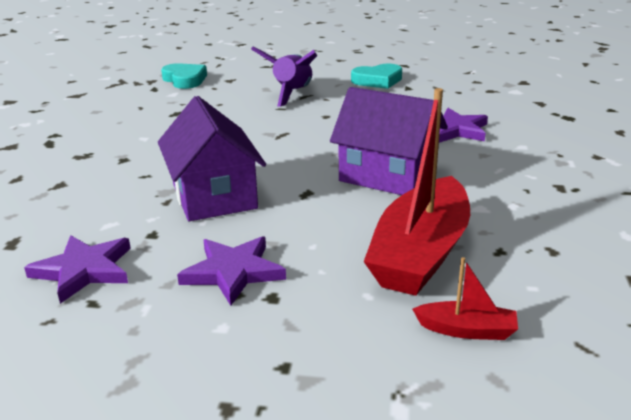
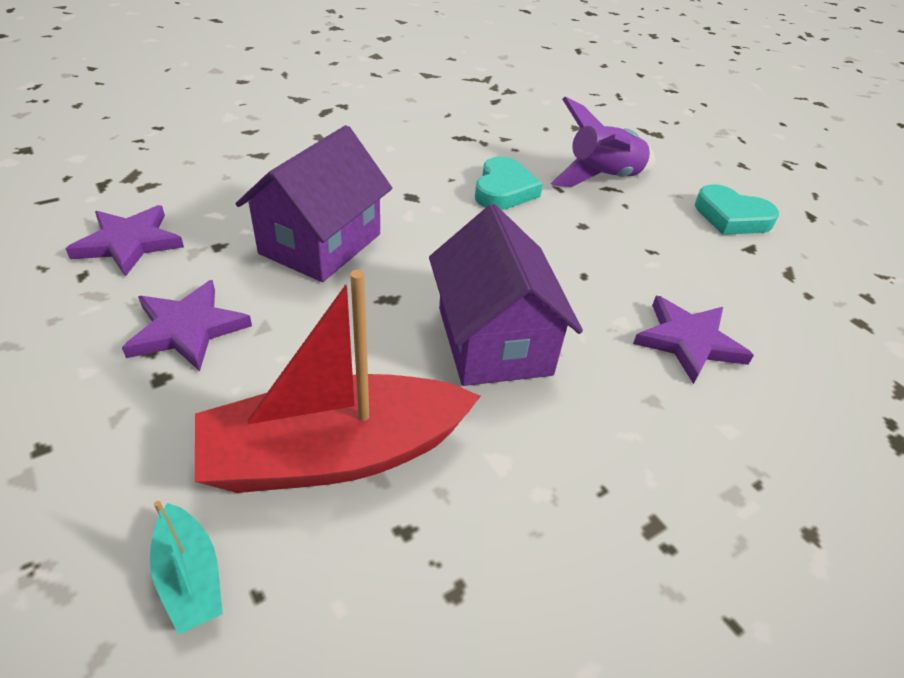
camera: 45 degrees right, 15 degrees up
turquoise heart [161,63,207,89] -> turquoise heart moved to [475,156,543,210]
red boat [412,257,518,340] -> turquoise boat [150,501,223,635]

